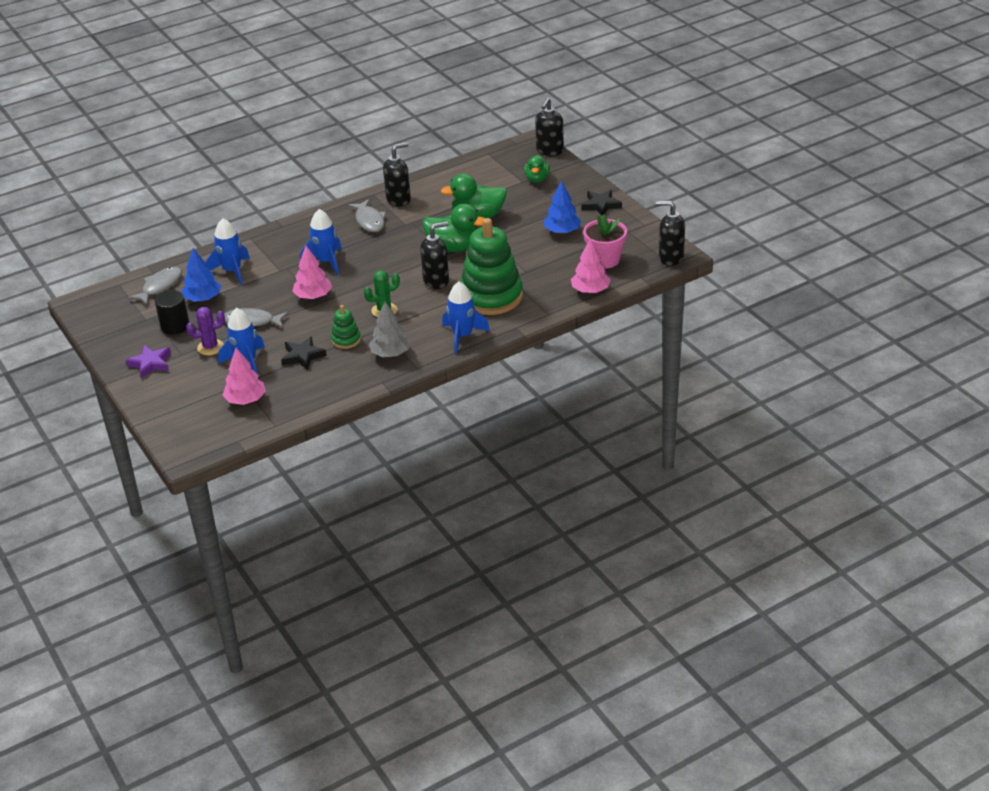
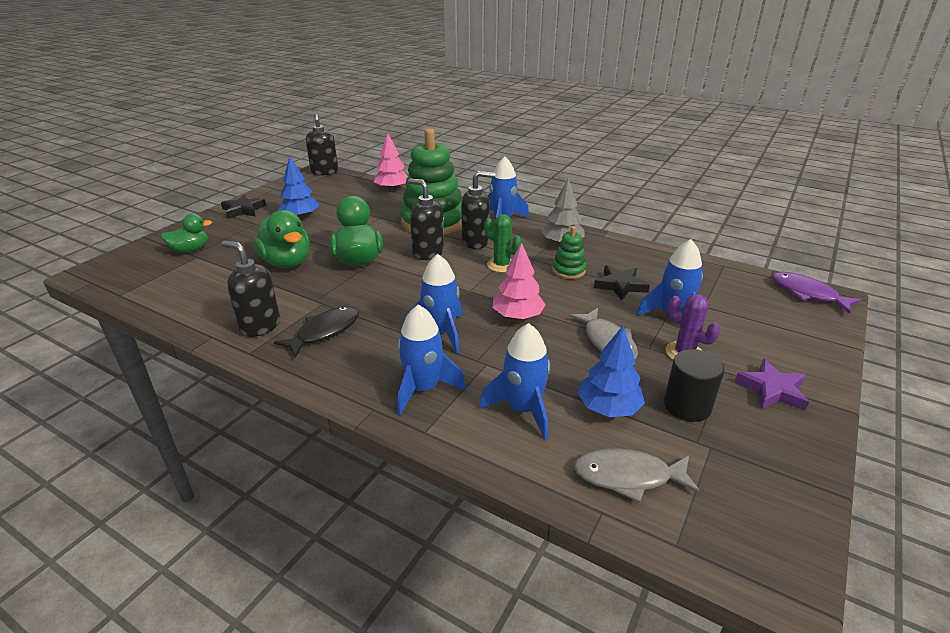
camera: 120 degrees left, 5 degrees down
pink tree [222,348,266,405] -> none
grey fish [348,199,386,232] -> black fish [274,306,359,358]
black soap dispenser [535,98,564,156] -> black soap dispenser moved to [461,171,496,249]
pink flower pot [583,214,627,268] -> none
none -> blue rocket [397,304,466,415]
none -> purple fish [772,272,862,314]

